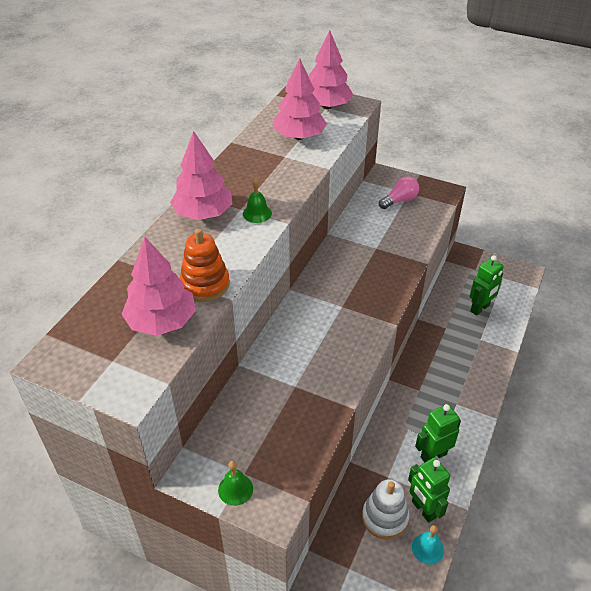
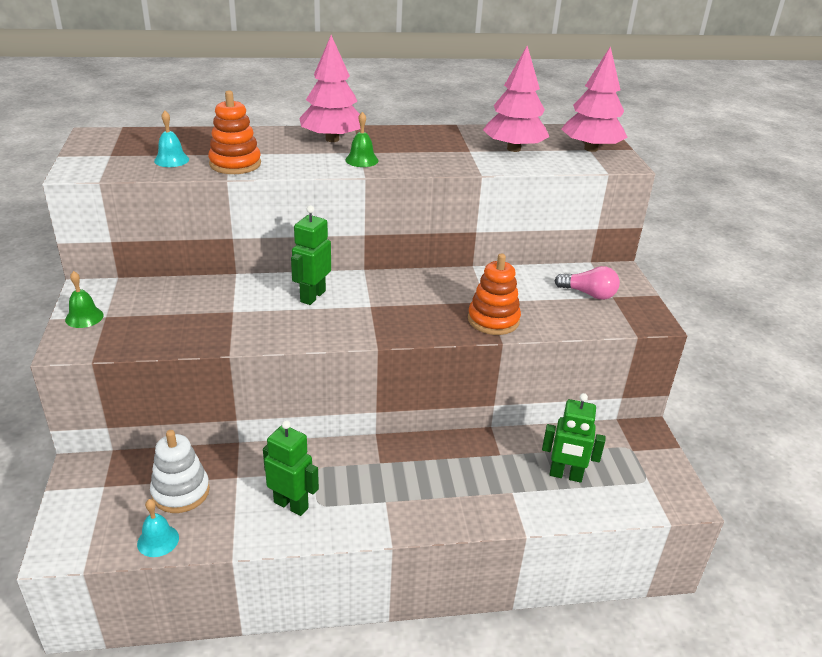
camera: 55 degrees right, 10 degrees down
pink tree [122,237,196,336] -> turquoise bell [154,111,189,167]
green robot [408,457,450,523] -> green robot moved to [291,205,331,305]
none -> orange stacking toy [468,253,521,335]

